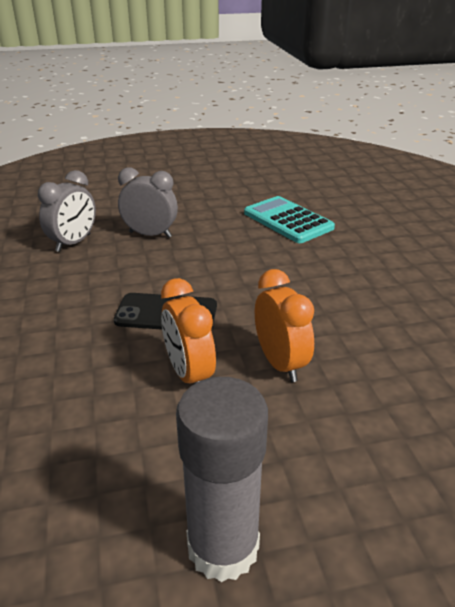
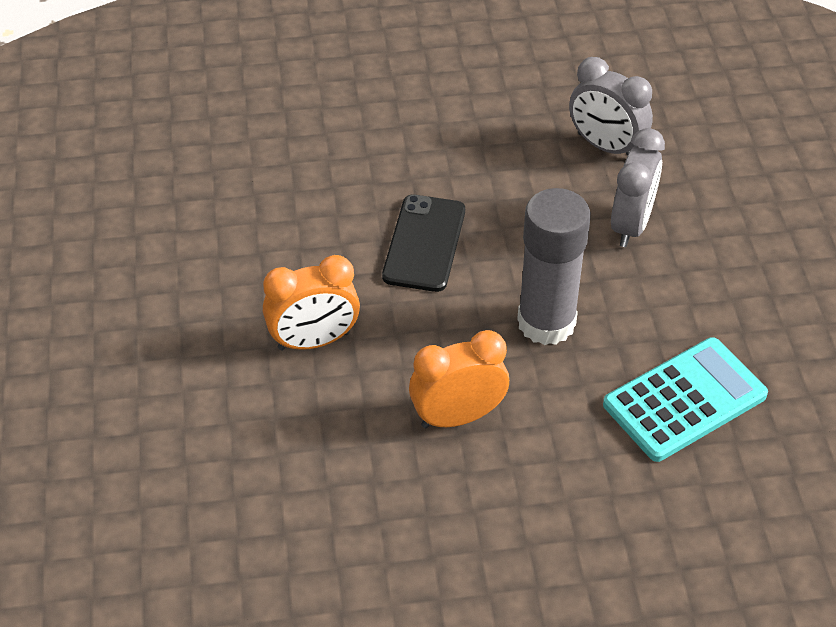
camera: 95 degrees right, 15 degrees up
orange clock [161,278,216,384] -> orange clock moved to [409,330,509,428]
grey glue stick [176,377,268,582] -> grey glue stick moved to [517,188,591,345]

